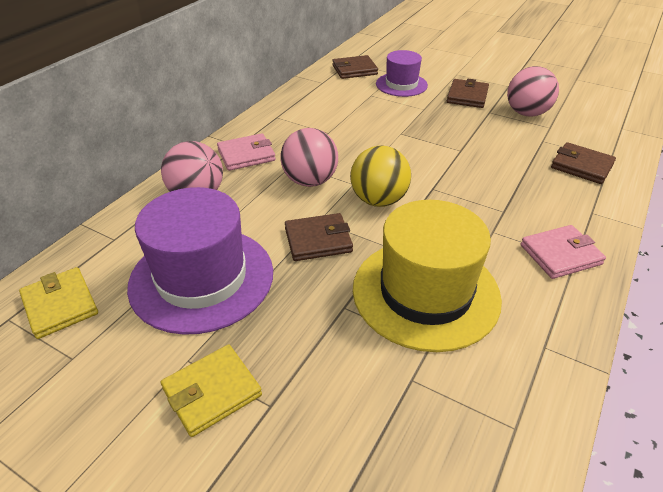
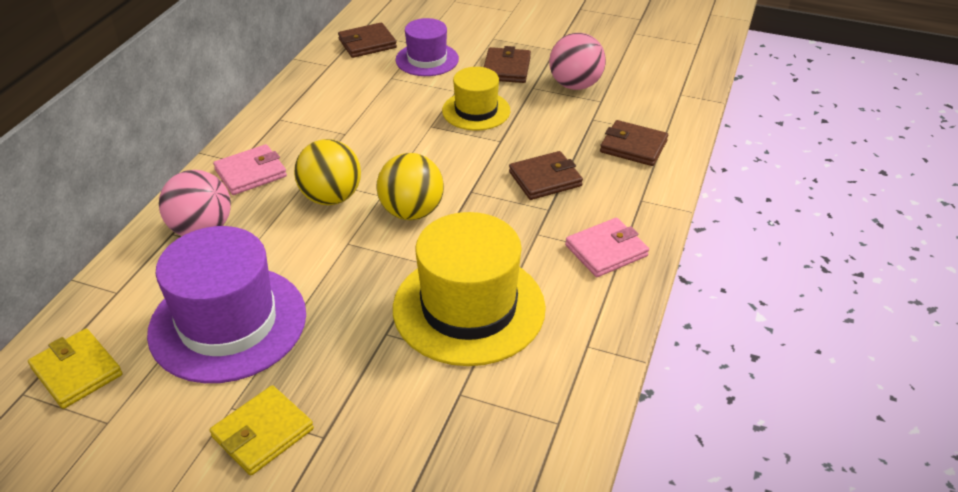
camera: 10 degrees left, 0 degrees up
pink ball [280,128,338,187] -> yellow ball [294,139,361,205]
brown wallet [285,213,353,261] -> brown wallet moved to [509,151,583,200]
none -> yellow hat [442,67,510,130]

